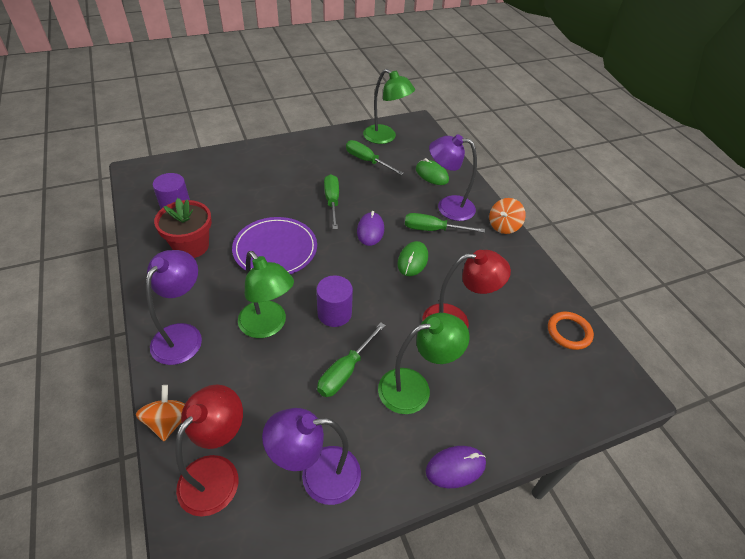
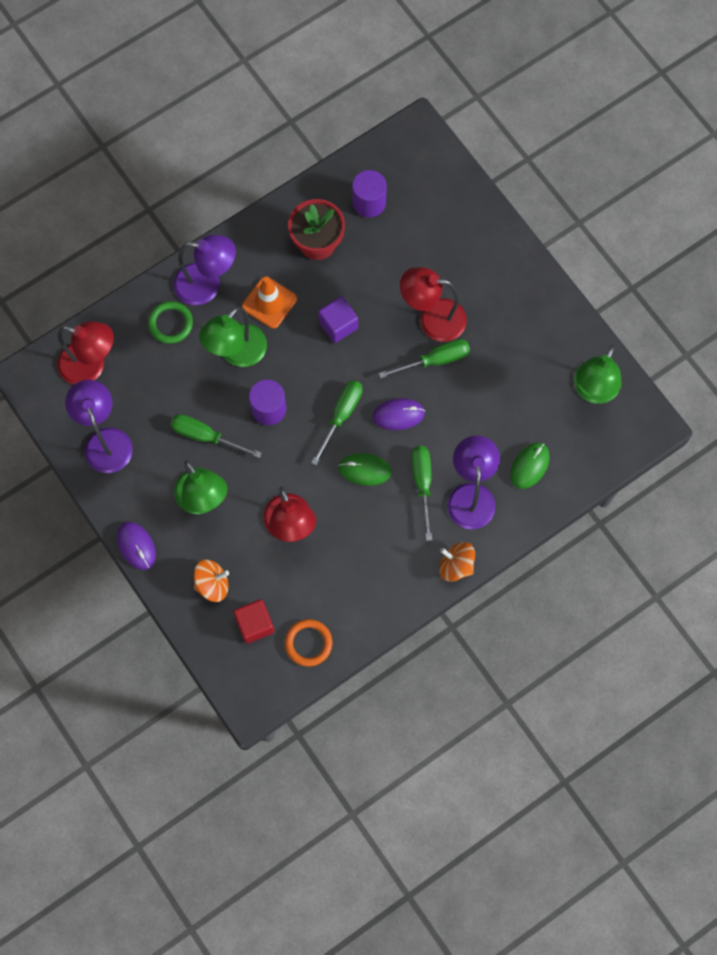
camera: 80 degrees right, 25 degrees up
orange spinning top [136,385,185,441] -> orange spinning top moved to [194,559,229,602]
purple plate [232,217,317,274] -> purple cube [318,297,358,343]
green screwdriver [346,140,404,175] -> green screwdriver moved to [311,380,363,466]
none -> green ring [148,301,193,344]
none -> red cube [233,599,274,644]
none -> orange traffic cone [242,277,297,329]
none -> red lamp [400,267,467,342]

